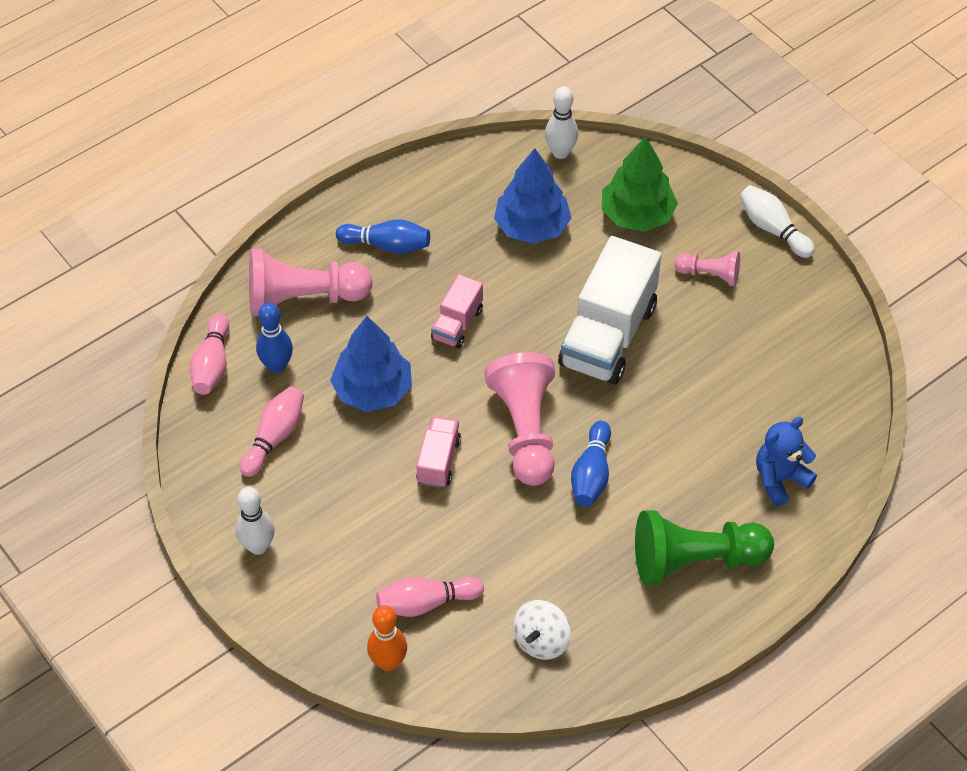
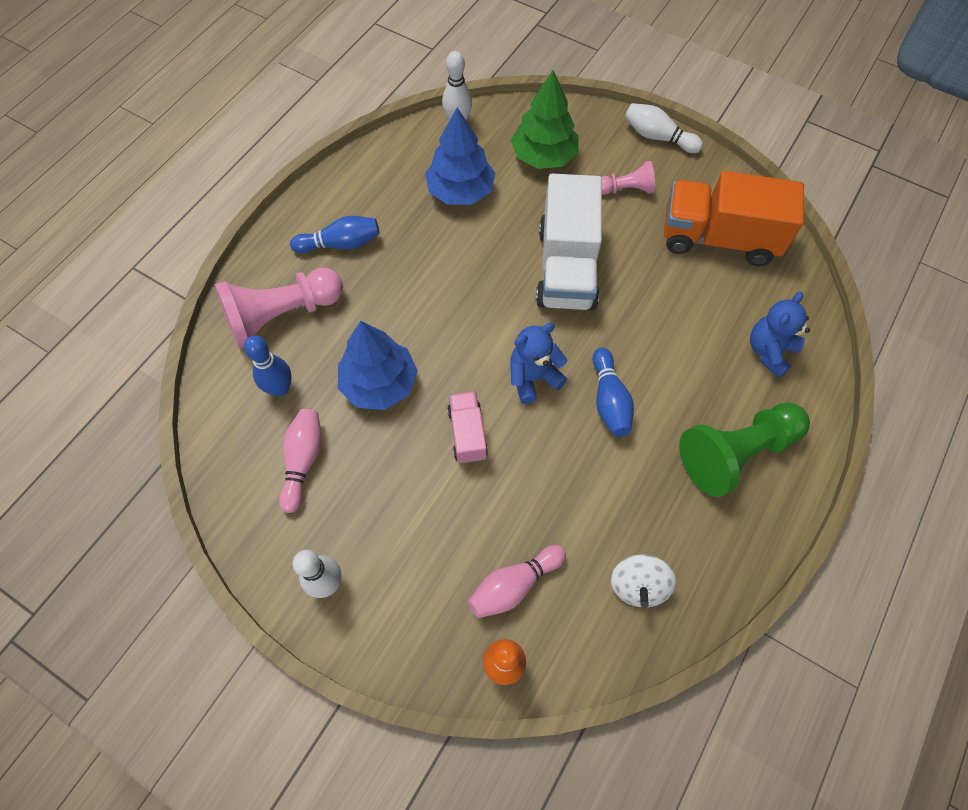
camera: 20 degrees left, 10 degrees up
pink bowling pin [190,313,229,395] -> none
pink truck [431,274,483,348] -> none
pink pawn [485,352,555,486] -> blue teddy bear [510,323,567,404]
none -> orange truck [664,171,804,266]

